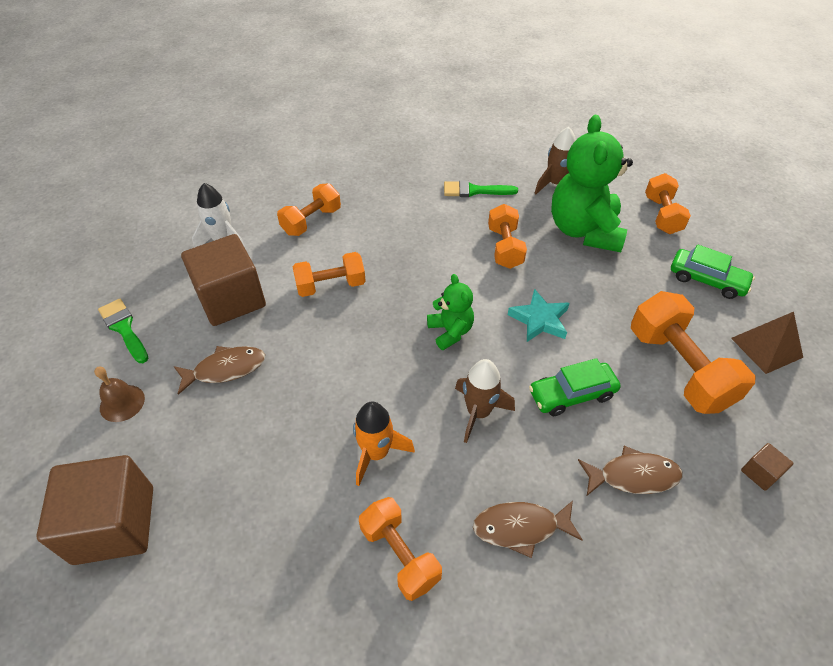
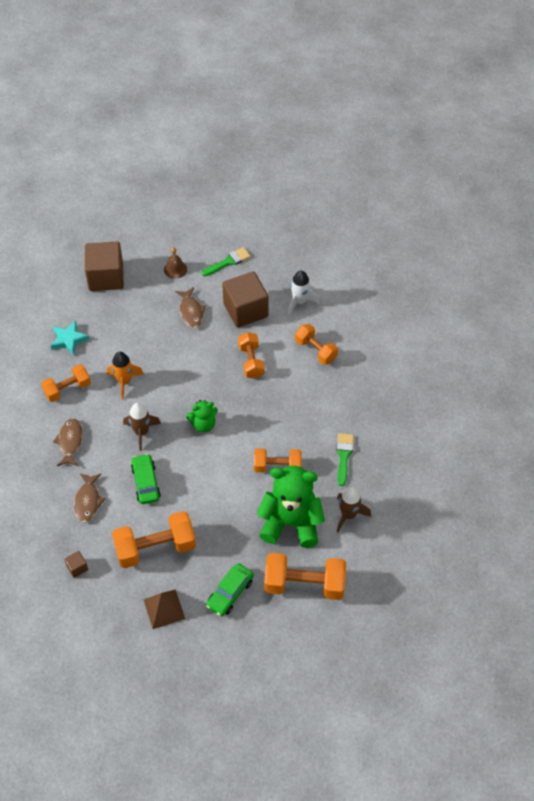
camera: 95 degrees right, 5 degrees up
turquoise star [508,289,570,342] -> turquoise star moved to [51,321,89,355]
orange dumbbell [645,173,691,234] -> orange dumbbell [264,553,346,600], size x1.58

